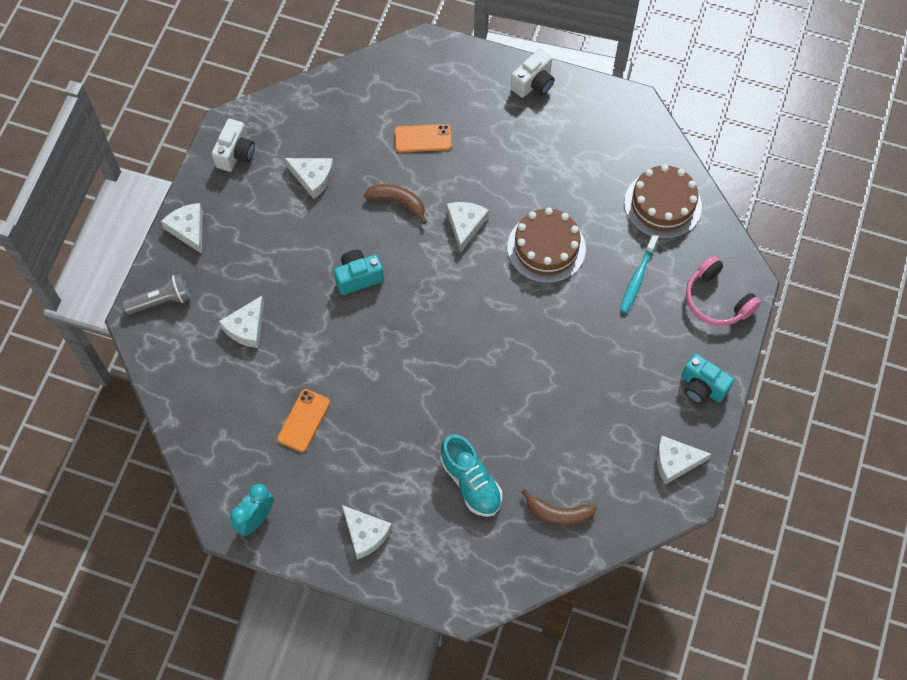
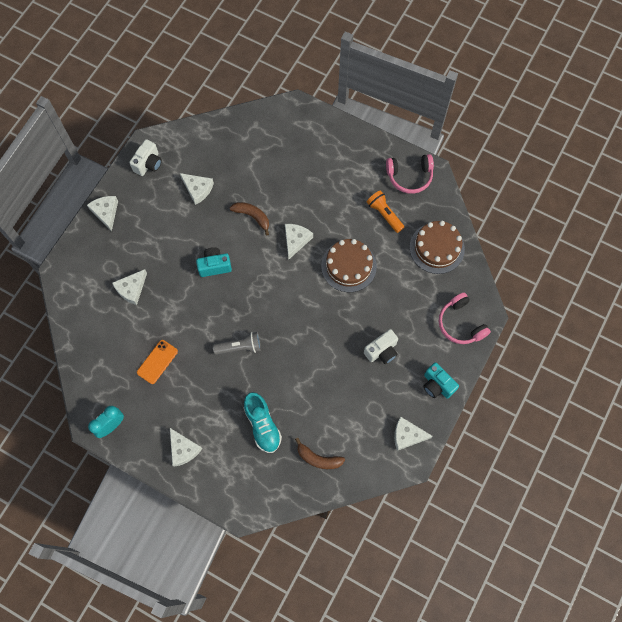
camera: 10 degrees right, 5 degrees up
grey flashlight [122,274,191,315] -> grey flashlight moved to [213,332,261,355]
orange phone [394,124,452,153] -> none
white camera [511,49,555,98] -> white camera moved to [364,329,398,364]
turquoise toothbrush [620,235,658,313] -> none
none -> orange flashlight [367,190,404,233]
none -> pink headphones [386,154,434,194]

